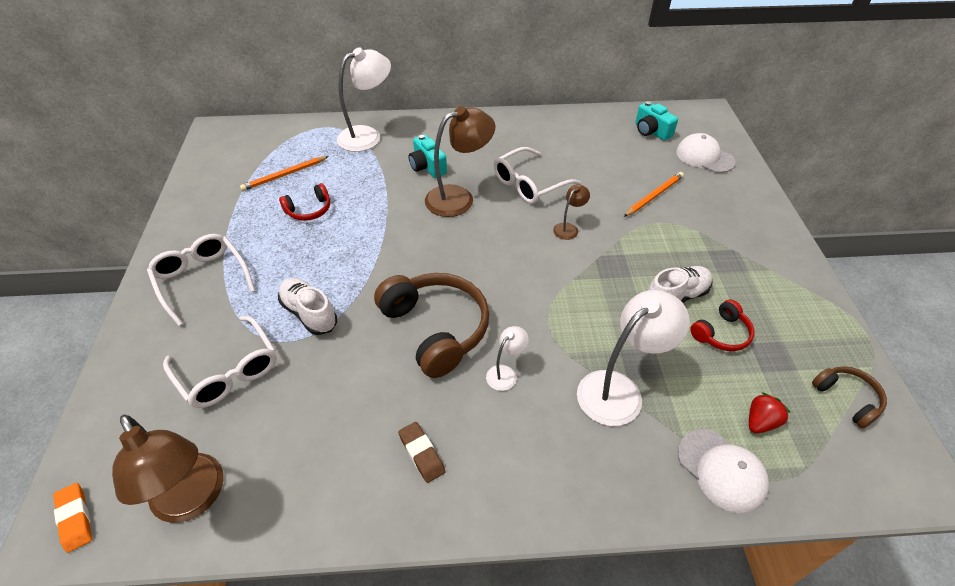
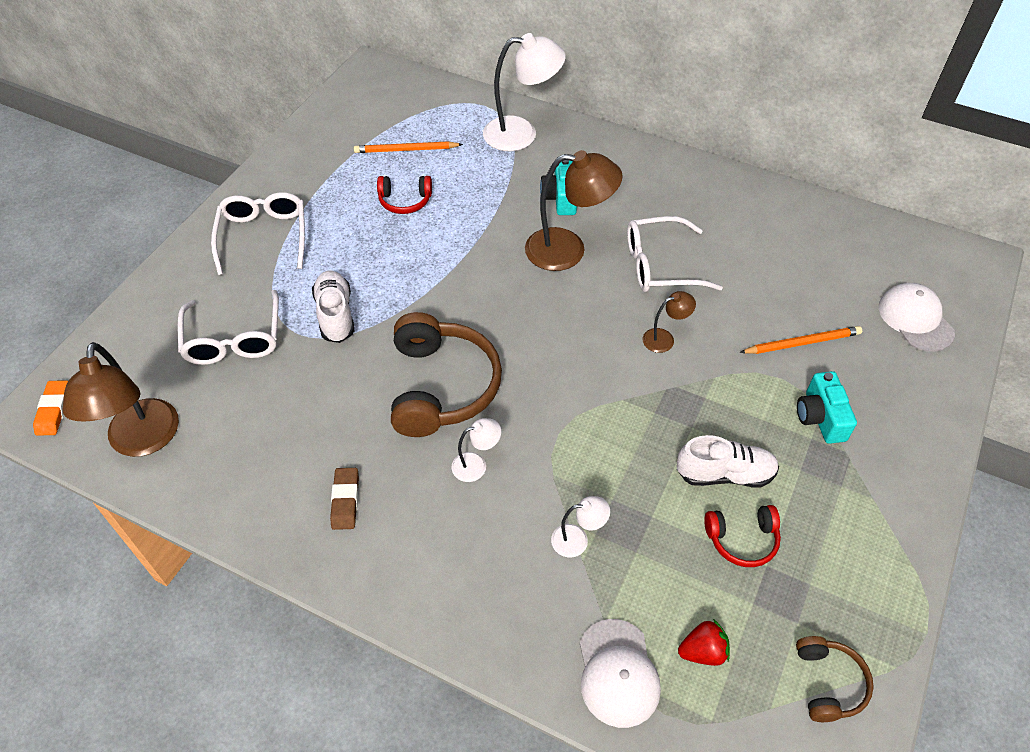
camera: 30 degrees right, 5 degrees up
white lamp [577,290,690,426] -> white lamp [551,496,610,557], size x0.49
turquoise camera [635,101,678,141] -> turquoise camera moved to [797,371,857,444]

